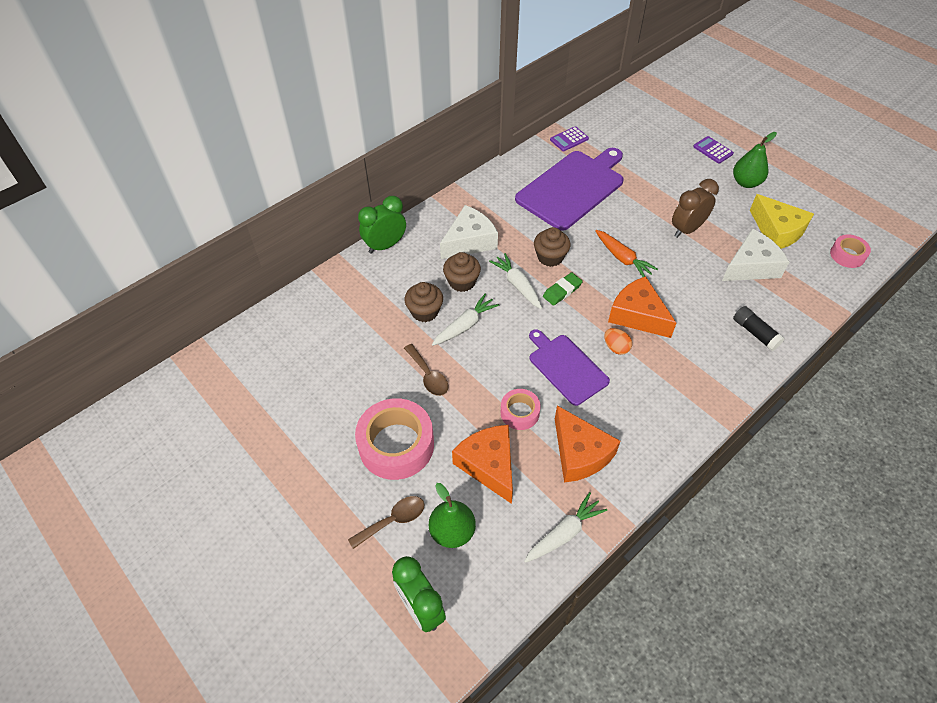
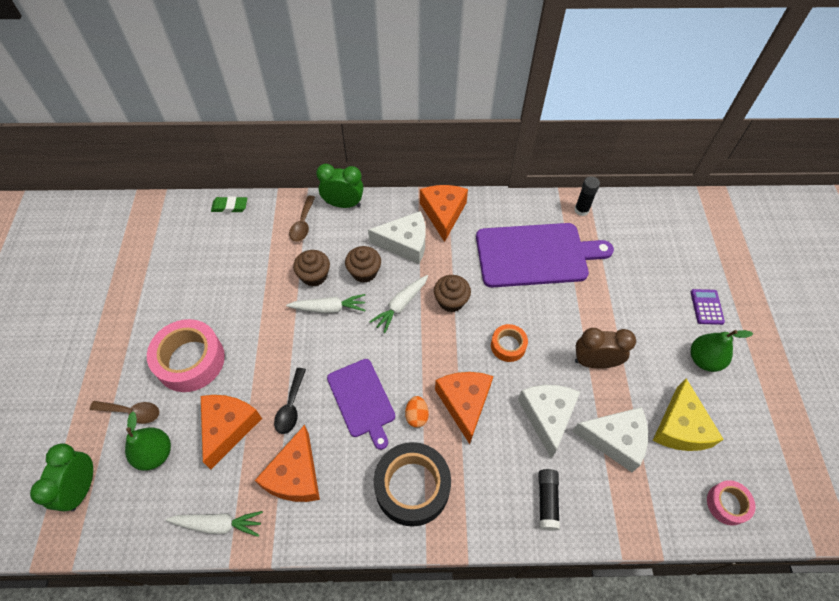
camera: 40 degrees right, 5 degrees up
brown spoon [404,344,448,396] -> brown spoon moved to [289,196,315,242]
white carrot [489,253,542,309] -> white carrot turned 150 degrees counterclockwise [369,275,428,333]
pink tape [501,389,541,430] -> black spoon [274,368,306,434]
purple cutting board [529,329,610,406] -> purple cutting board turned 150 degrees clockwise [327,359,395,450]
green eraser [543,272,583,306] -> green eraser moved to [211,196,247,213]
purple calculator [550,126,589,151] -> black glue stick [574,176,600,216]
orange carrot [595,230,658,277] -> orange tape [491,324,528,362]
none -> black tape [374,442,451,527]
none -> orange cheese [420,185,468,242]
none -> white cheese [518,385,580,458]

